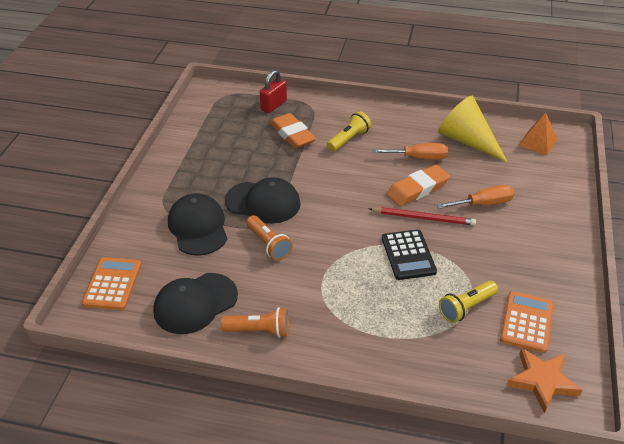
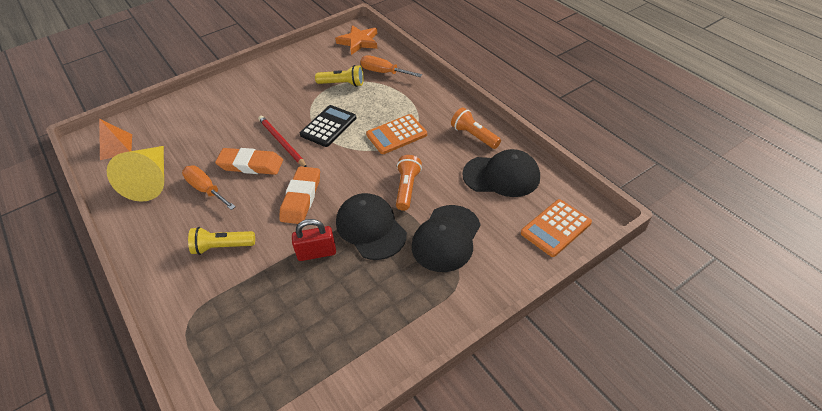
camera: 135 degrees left, 5 degrees up
red padlock [260,70,287,113] -> red padlock moved to [292,219,336,261]
orange eraser [270,113,316,149] -> orange eraser moved to [279,167,320,224]
orange screwdriver [437,185,514,209] -> orange screwdriver moved to [360,55,422,77]
orange calculator [500,291,554,353] -> orange calculator moved to [366,114,427,154]

